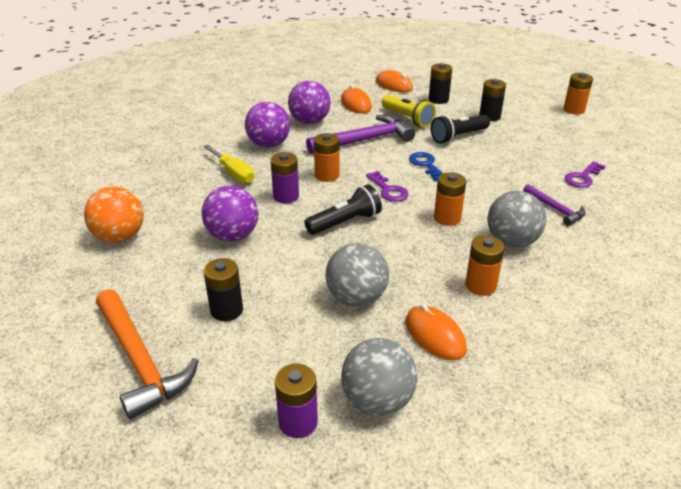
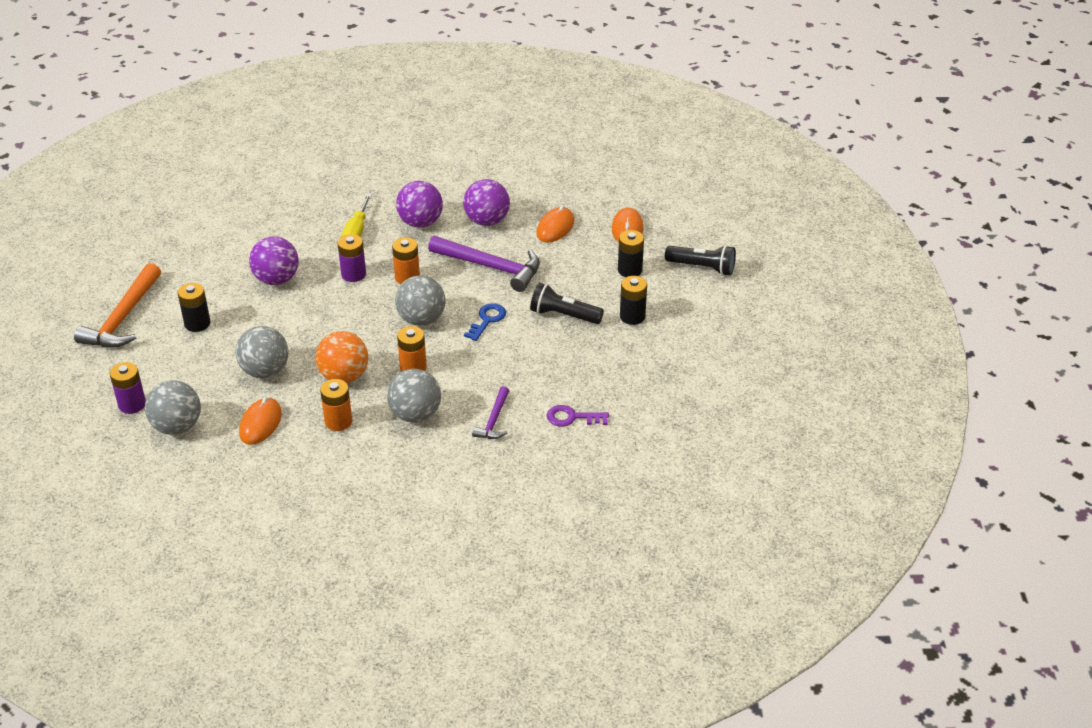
camera: 50 degrees right, 5 degrees up
orange ball [84,186,144,243] -> orange ball moved to [316,331,368,383]
black flashlight [305,184,382,235] -> black flashlight moved to [665,245,736,276]
purple key [366,171,409,202] -> grey ball [395,275,445,326]
yellow flashlight [382,95,436,127] -> none
orange battery [564,73,593,114] -> none

